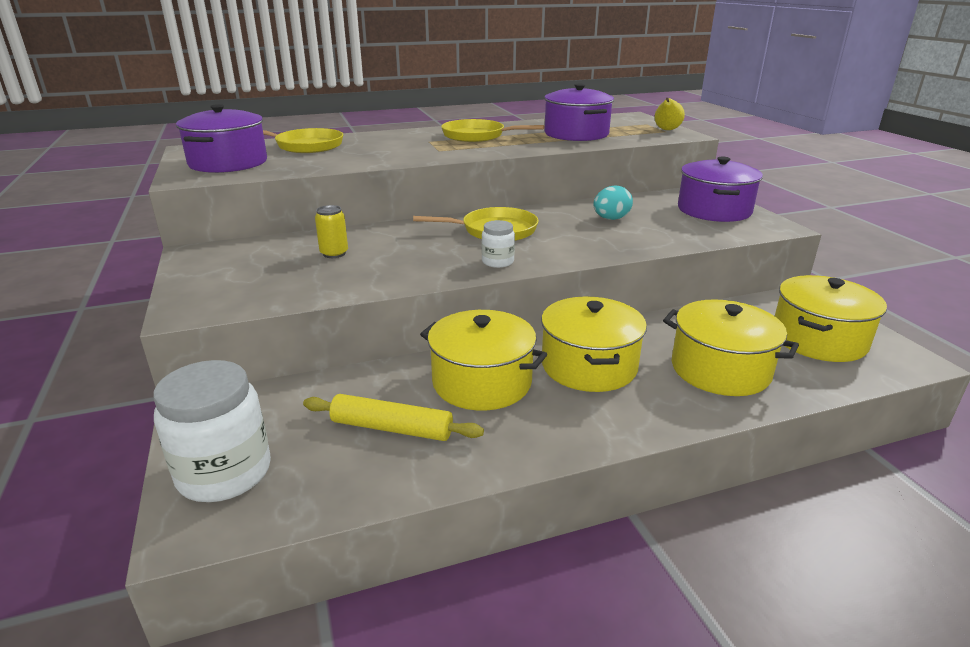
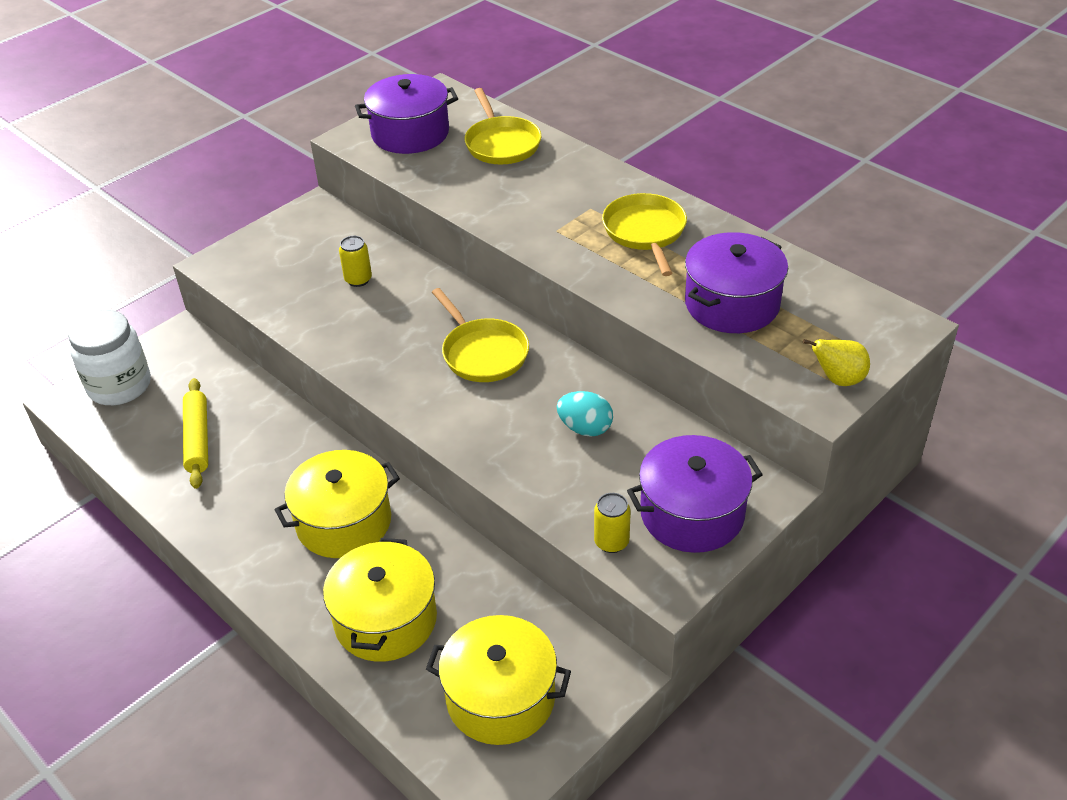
camera: 65 degrees right, 15 degrees up
yellow pot [420,310,547,410] -> none
white jar [481,220,515,268] -> none
none -> yellow can [594,493,631,553]

